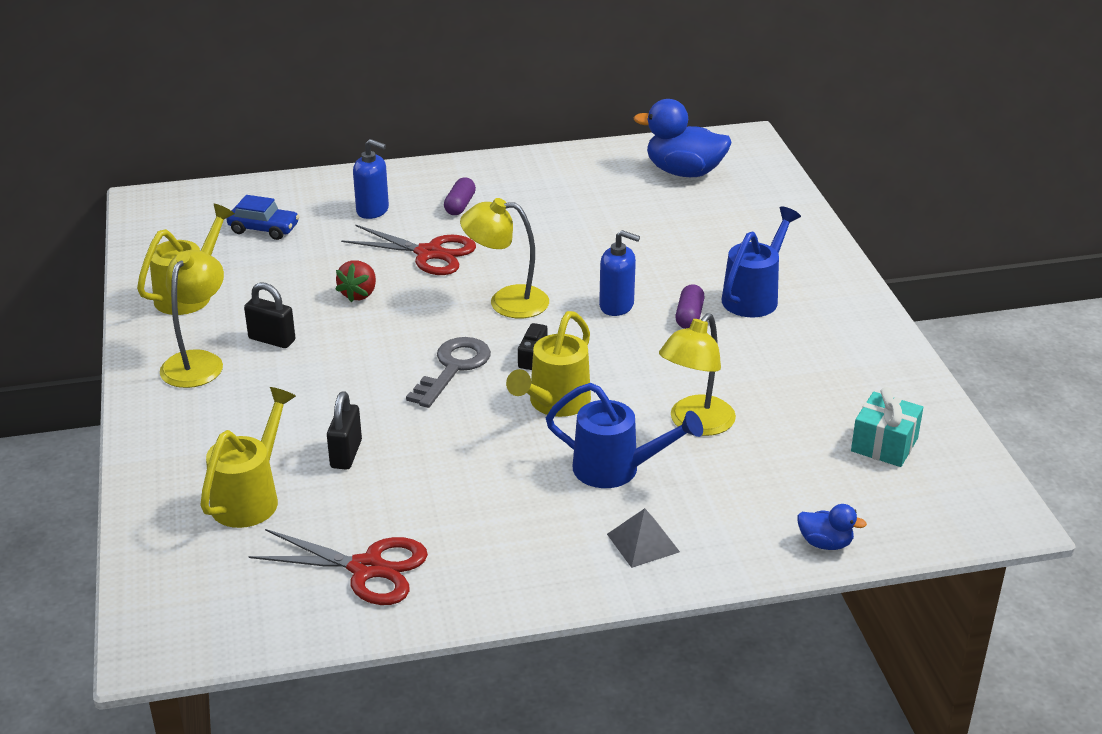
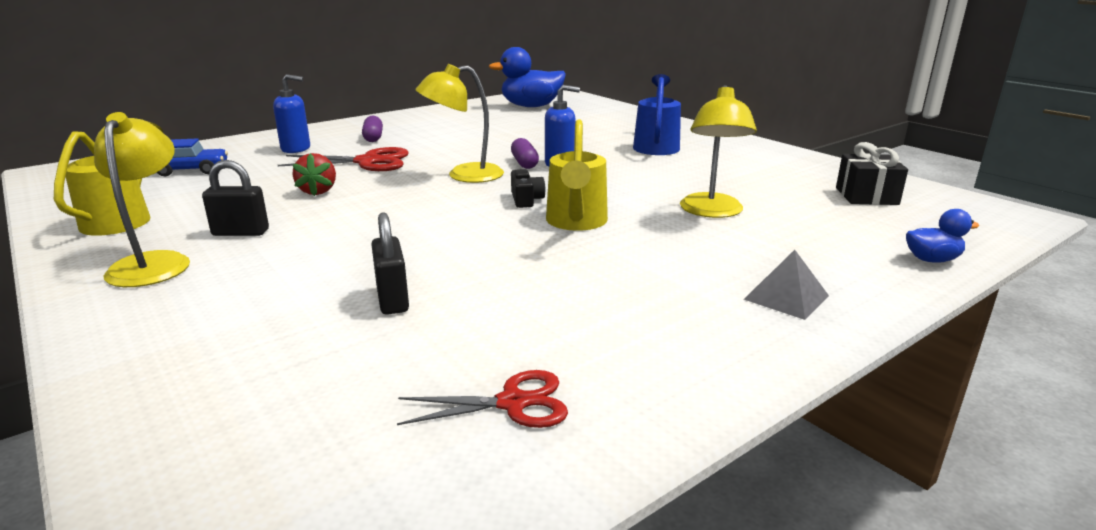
camera: 25 degrees left, 10 degrees down
yellow watering can [200,387,296,528] -> none
red scissors [248,529,428,605] -> red scissors [397,370,568,428], size x0.65
grey key [406,337,491,408] -> none
blue watering can [546,383,703,488] -> none
purple capsule [675,284,705,329] -> purple capsule moved to [511,138,539,169]
turquoise gift [851,387,923,467] -> black gift [836,142,908,205]

